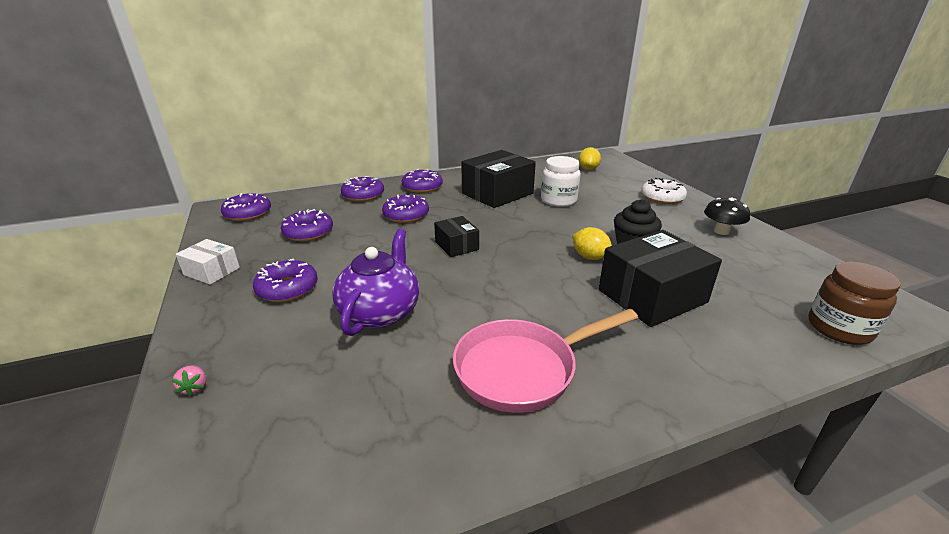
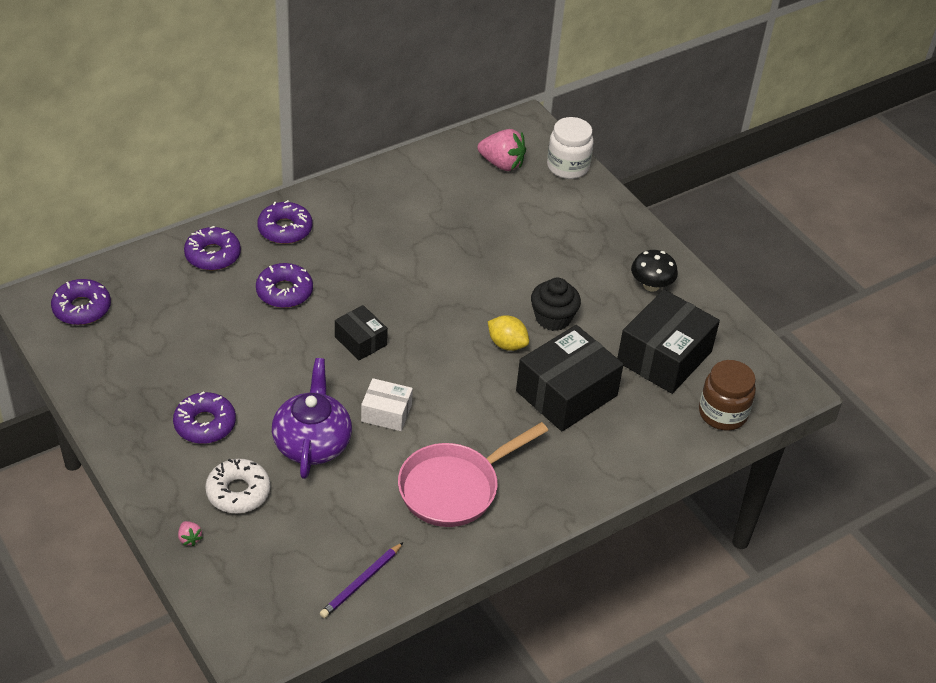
camera: 15 degrees left, 15 degrees up
white box [176,239,240,285] -> white box moved to [361,378,413,431]
purple donut [281,209,333,241] -> none
black box [461,150,536,208] -> black box moved to [617,289,720,394]
white jar [541,156,581,207] -> white jar moved to [547,117,594,179]
yellow lemon [578,147,601,170] -> pink strawberry [478,129,526,171]
white donut [641,178,687,204] -> white donut moved to [205,459,271,513]
none -> purple pencil [320,542,403,618]

